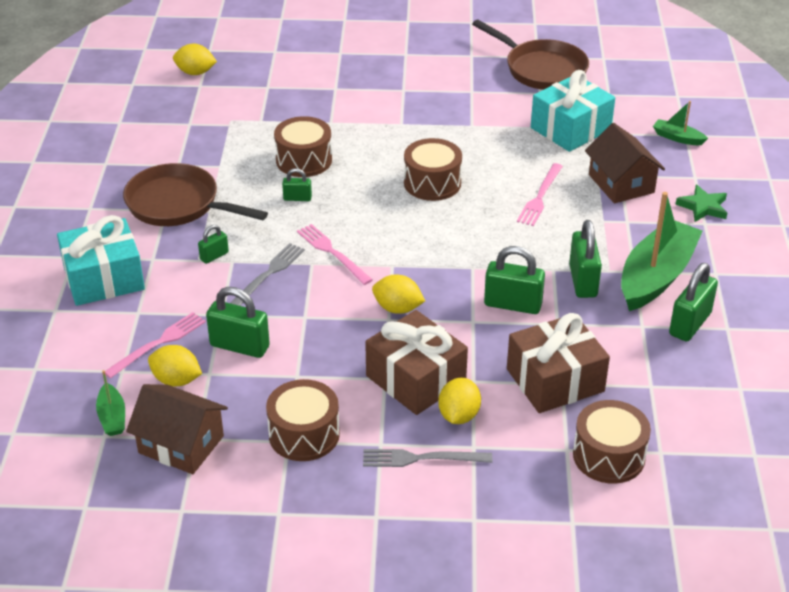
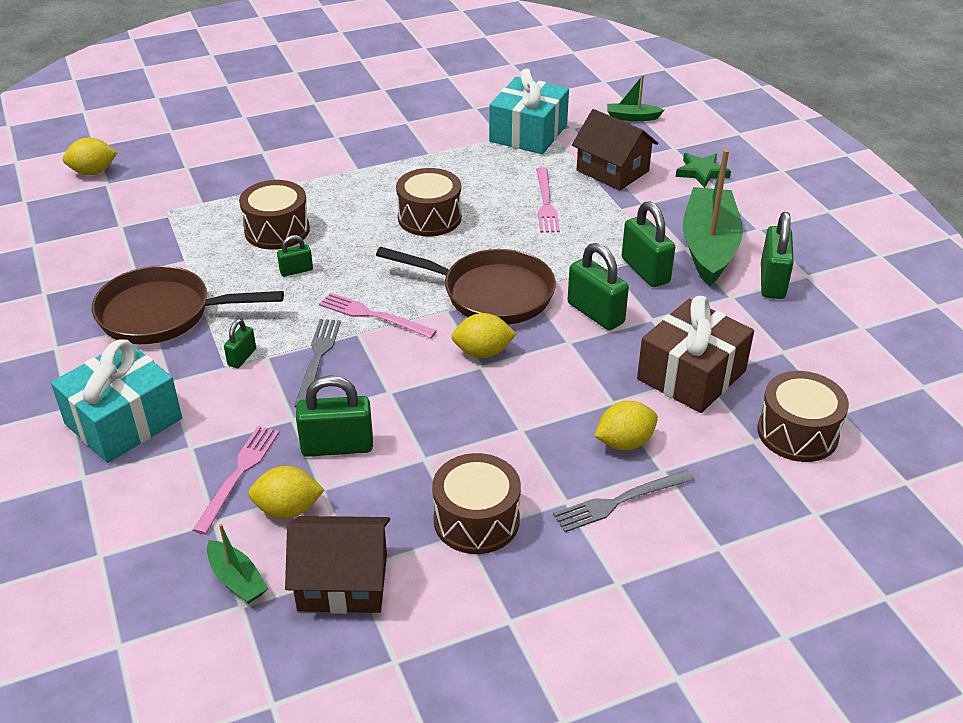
camera: 25 degrees left, 0 degrees up
brown gift [365,310,468,415] -> none
yellow lemon [438,378,481,424] -> yellow lemon turned 75 degrees clockwise [595,401,658,450]
brown pan [472,20,589,90] -> brown pan moved to [376,247,556,325]
green padlock [484,246,545,314] -> green padlock turned 60 degrees clockwise [567,243,629,330]

